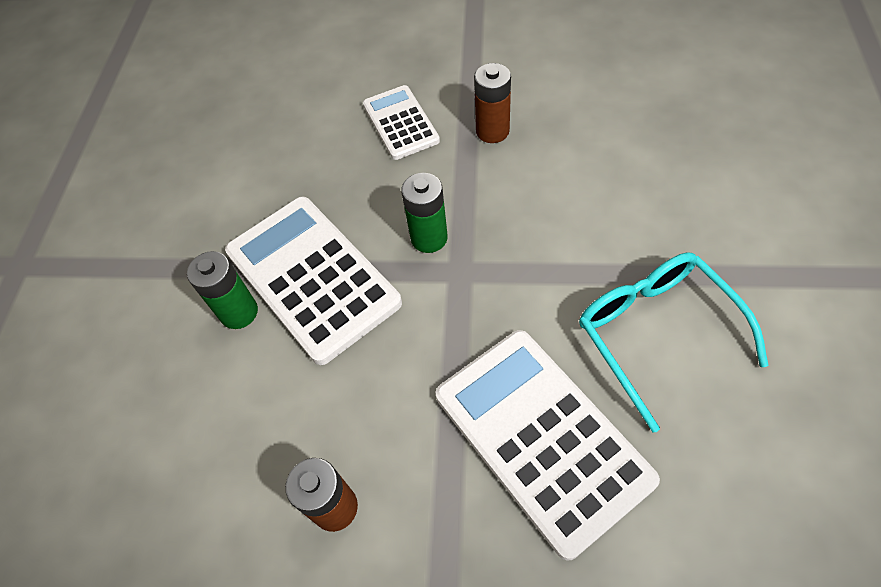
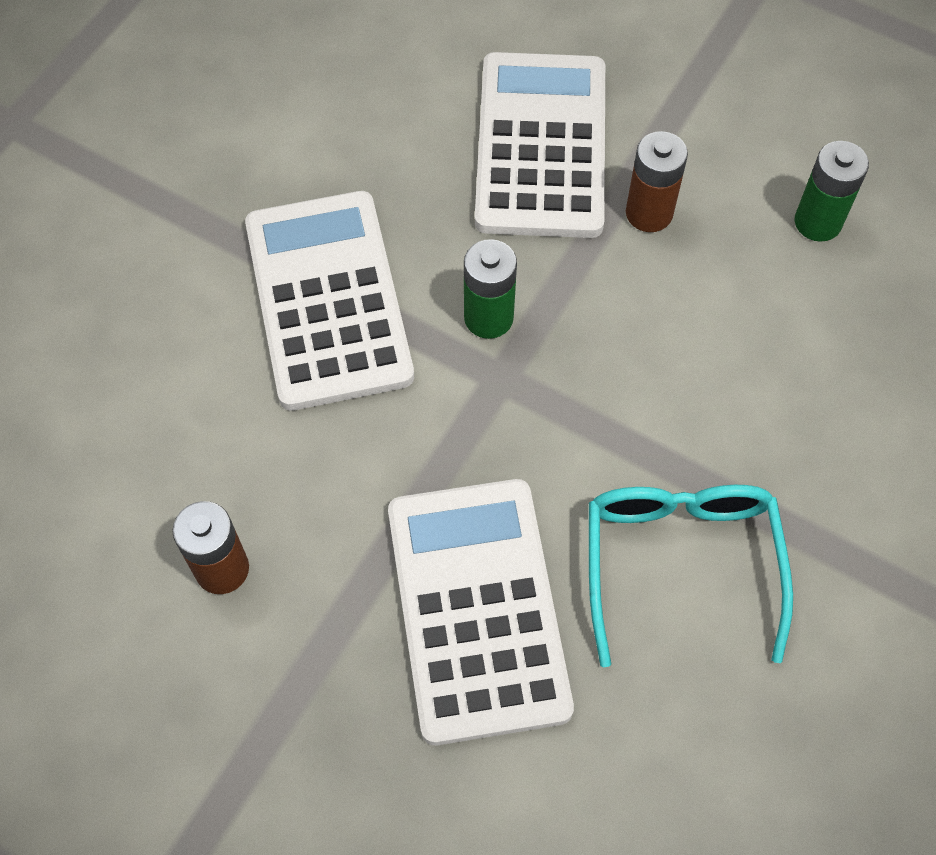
camera: 20 degrees right, 5 degrees up
green battery [187,251,258,329] -> green battery moved to [795,141,869,242]
white calculator [363,85,440,160] -> white calculator [475,52,605,238], size x1.75

